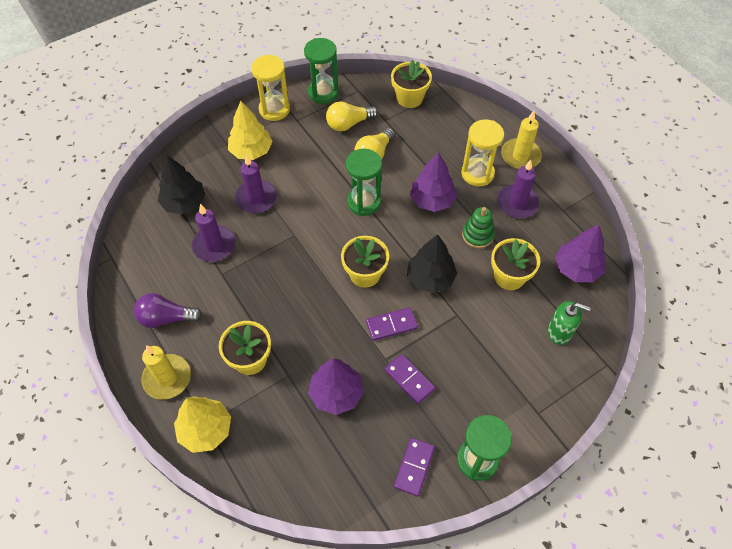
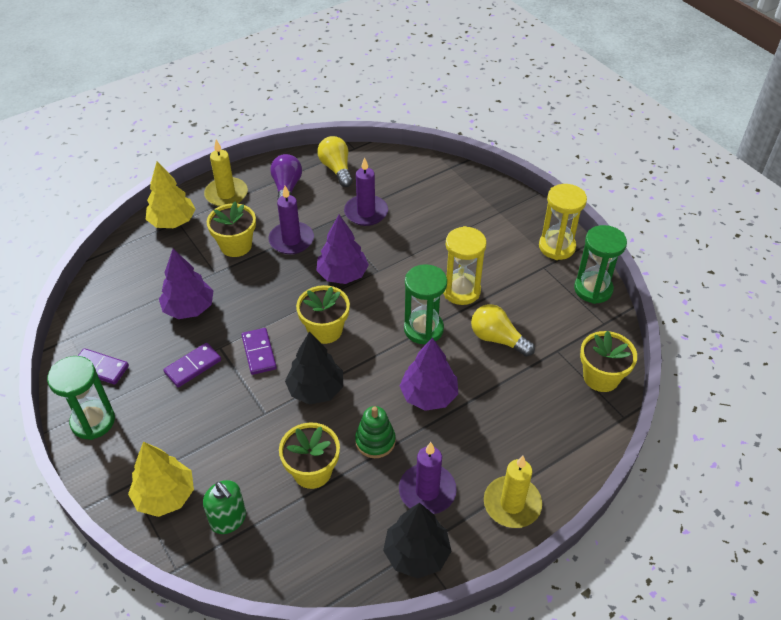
camera: 90 degrees right, 10 degrees down
black tree [158,155,205,214] -> black tree moved to [383,503,451,578]
yellow tree [228,101,273,160] -> yellow tree moved to [128,442,194,517]
purple candle [235,154,277,213] -> purple candle moved to [268,186,314,254]
yellow light bulb [326,101,378,131] -> yellow light bulb moved to [318,136,353,187]
yellow hourglass [461,119,504,186] -> yellow hourglass moved to [443,226,487,305]
green soap dispenser [548,301,591,345] -> green soap dispenser turned 60 degrees counterclockwise [203,480,246,534]
purple tree [555,225,605,282] -> purple tree moved to [316,215,369,284]

